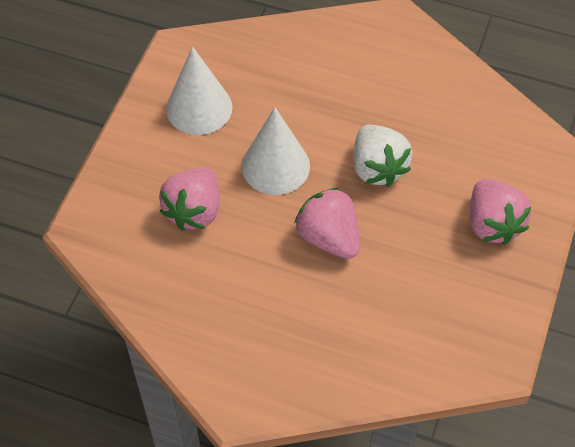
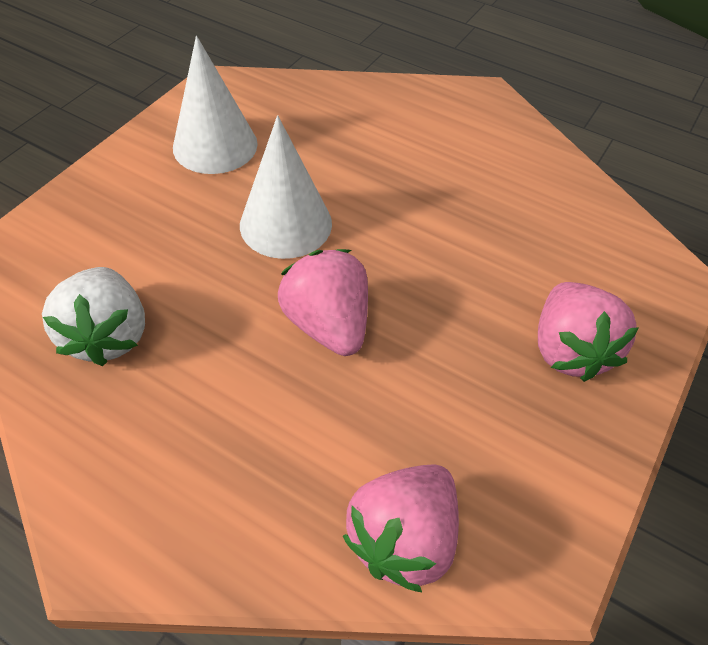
camera: 10 degrees right, 5 degrees down
pink strawberry [159,167,220,230] -> pink strawberry moved to [343,464,459,592]
white strawberry [353,125,412,187] -> white strawberry moved to [42,267,145,366]

